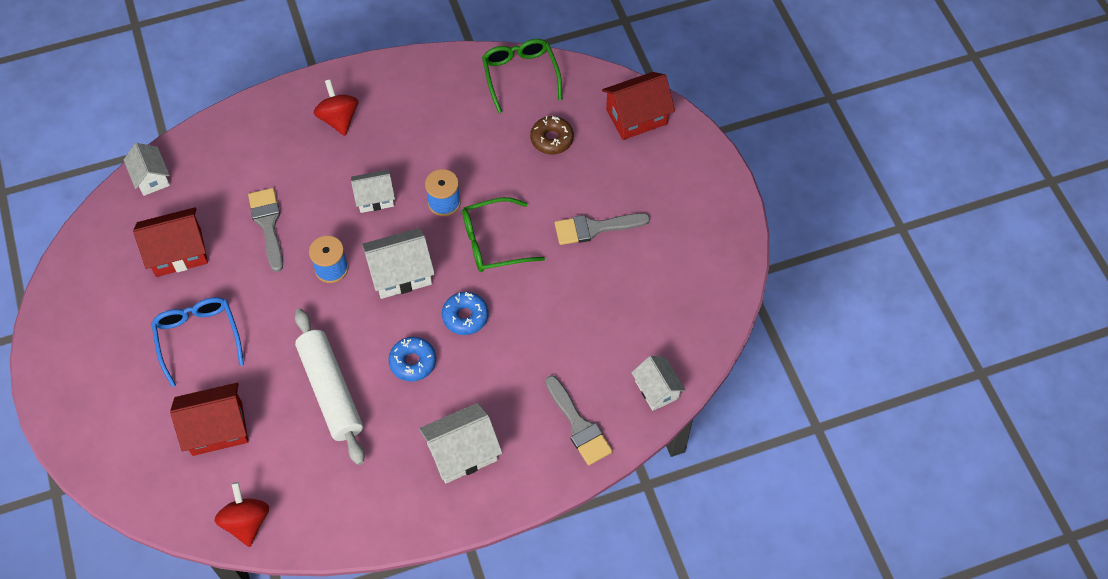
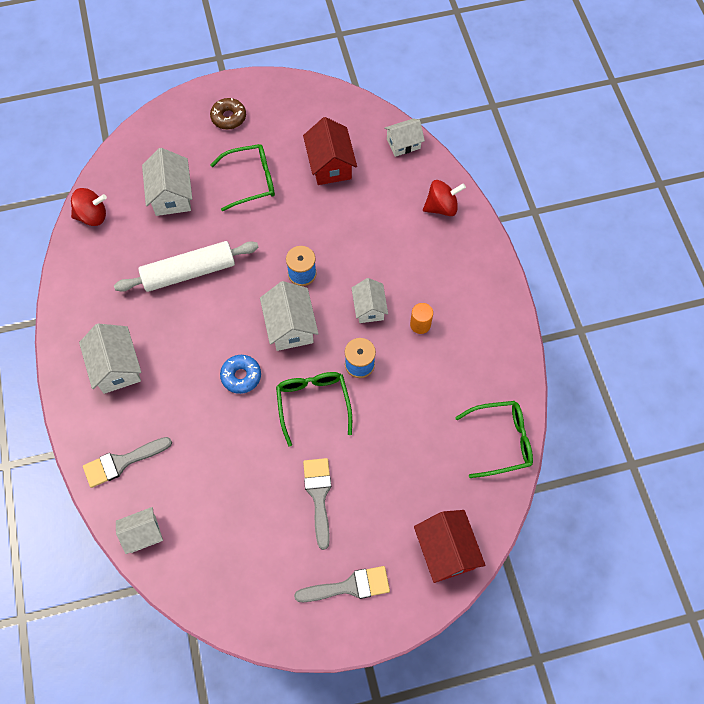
camera: 95 degrees right, 5 degrees up
blue glasses [151,297,244,387] -> green glasses [211,144,275,211]
red house [170,383,248,456] -> white house [142,148,192,216]
grey brush [248,188,283,272] -> grey brush moved to [294,566,390,602]
red spinning top [314,79,358,136] -> red spinning top moved to [423,180,466,216]
blue donut [388,337,436,381] -> none
brown donut [530,116,574,154] -> brown donut moved to [210,98,246,130]
none -> orange cylinder [410,303,433,334]

